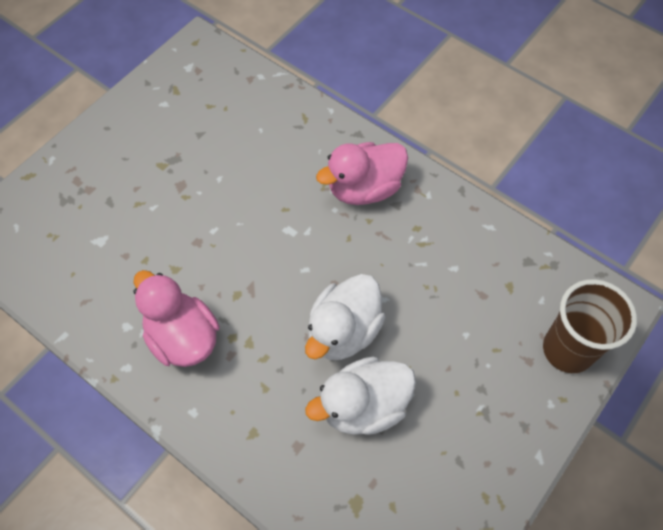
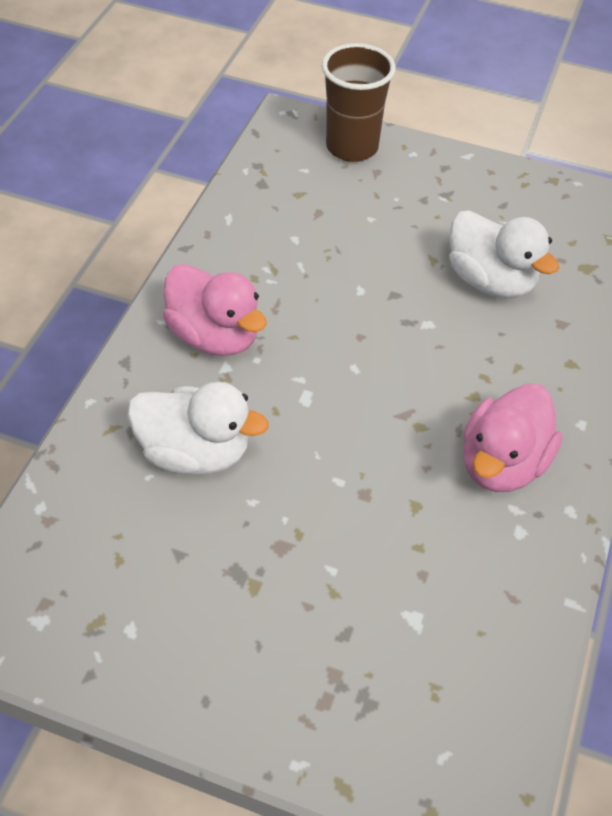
camera: 110 degrees left, 10 degrees down
white duck [305,274,385,360] -> white duck moved to [127,382,269,474]

